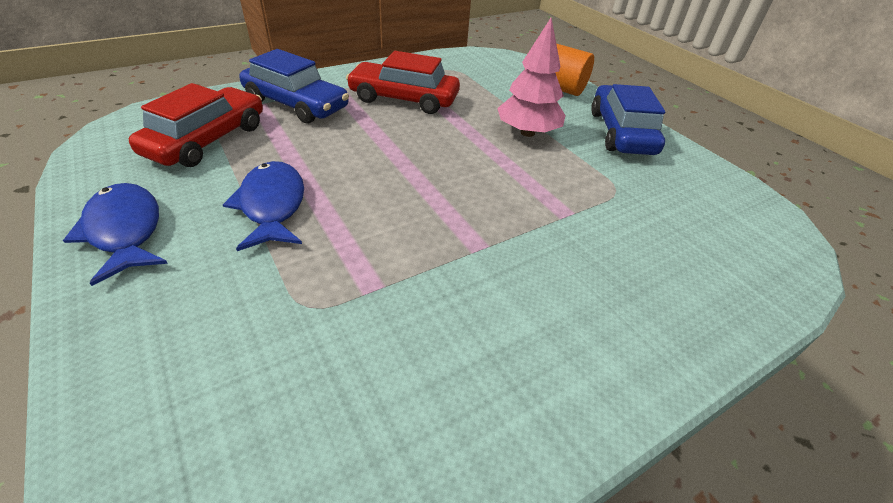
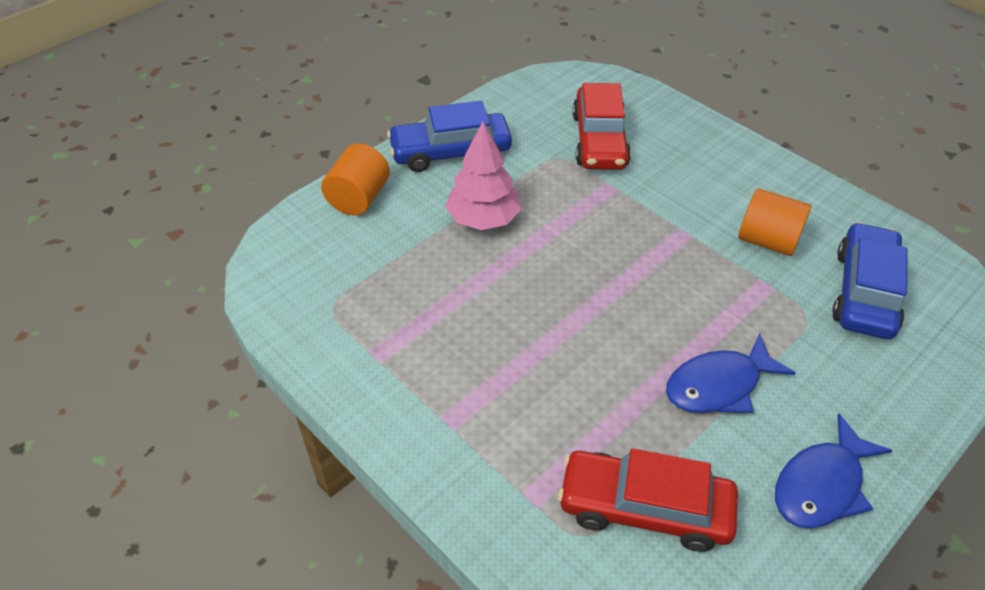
camera: 100 degrees left, 5 degrees up
blue car [239,49,349,123] -> blue car moved to [832,222,908,339]
red car [346,51,460,114] -> red car moved to [572,83,631,170]
none -> orange cylinder [738,188,812,256]

